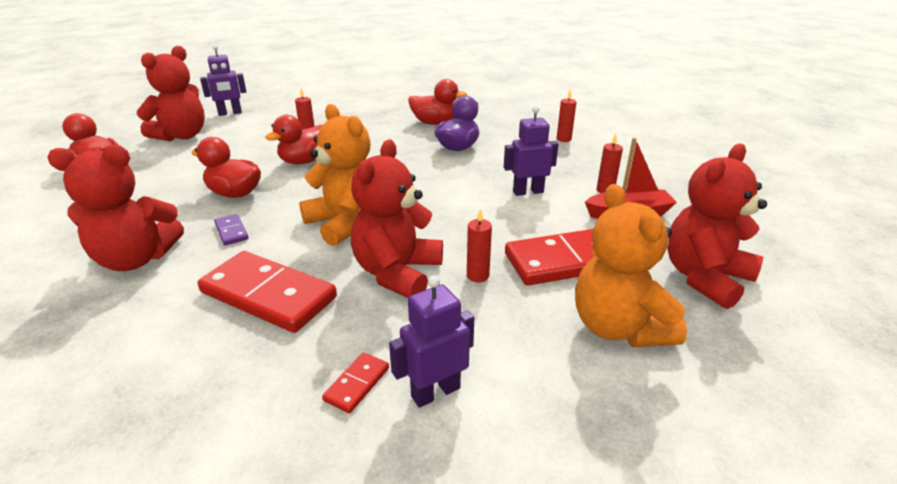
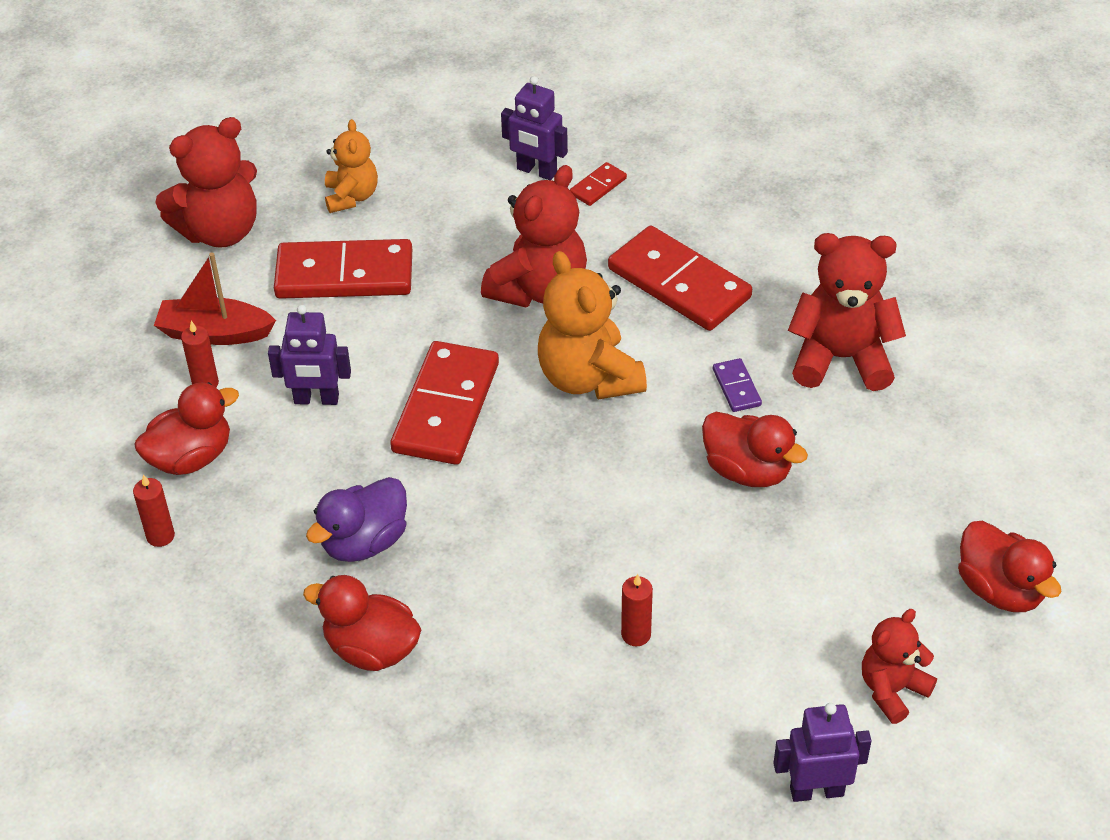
camera: 165 degrees left, 15 degrees up
red teddy bear [137,46,205,141] -> red teddy bear [862,609,937,724], size x0.60
red duck [265,115,323,164] -> red duck moved to [134,382,239,475]
purple robot [389,275,474,408] -> purple robot turned 45 degrees clockwise [501,76,568,180]
red candle [467,209,492,282] -> none
orange teddy bear [575,184,687,347] -> orange teddy bear [325,119,378,213], size x0.60
none -> red domino [390,341,499,465]

